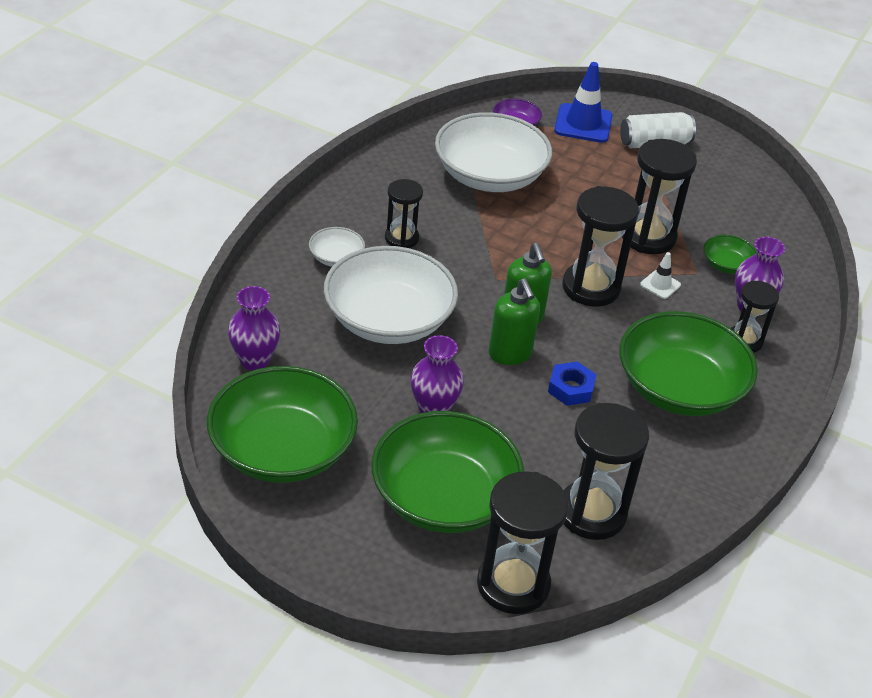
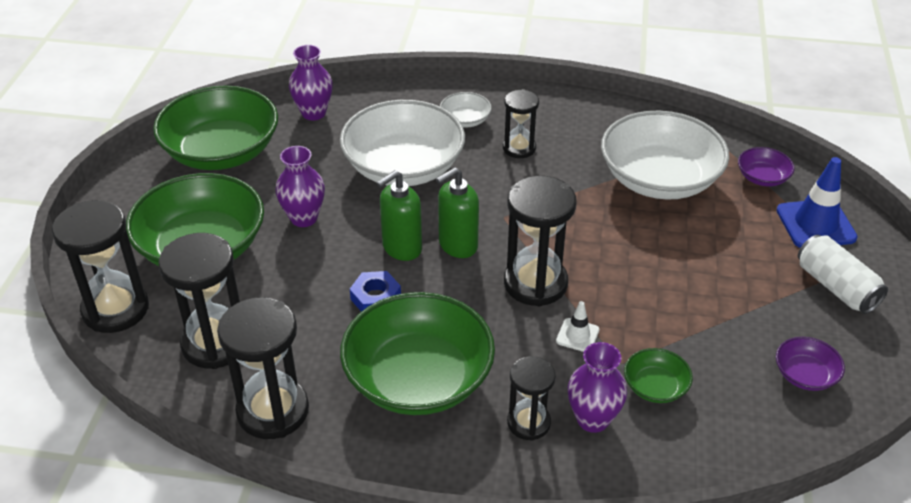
camera: 75 degrees right, 0 degrees up
black hourglass [622,139,697,254] -> black hourglass moved to [217,297,309,439]
none -> purple bowl [776,337,845,391]

